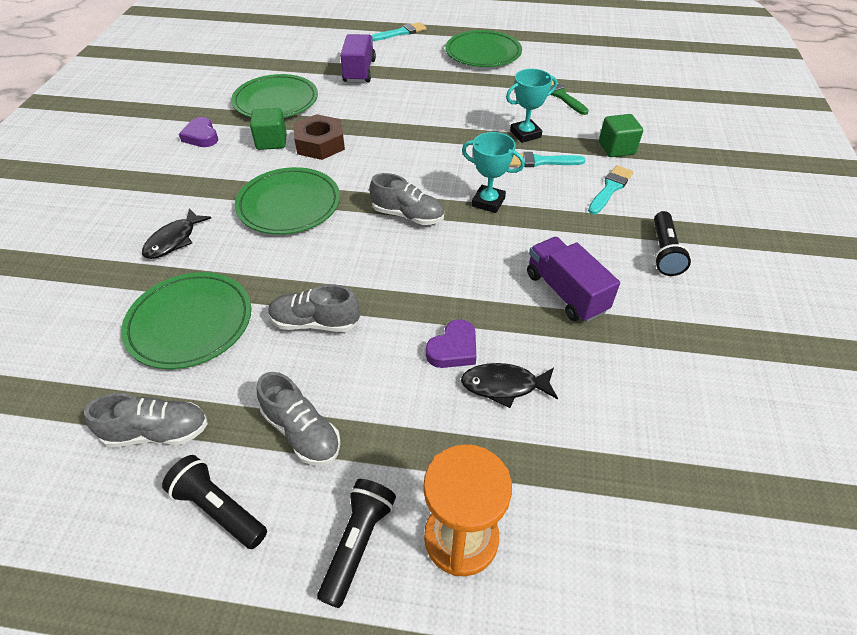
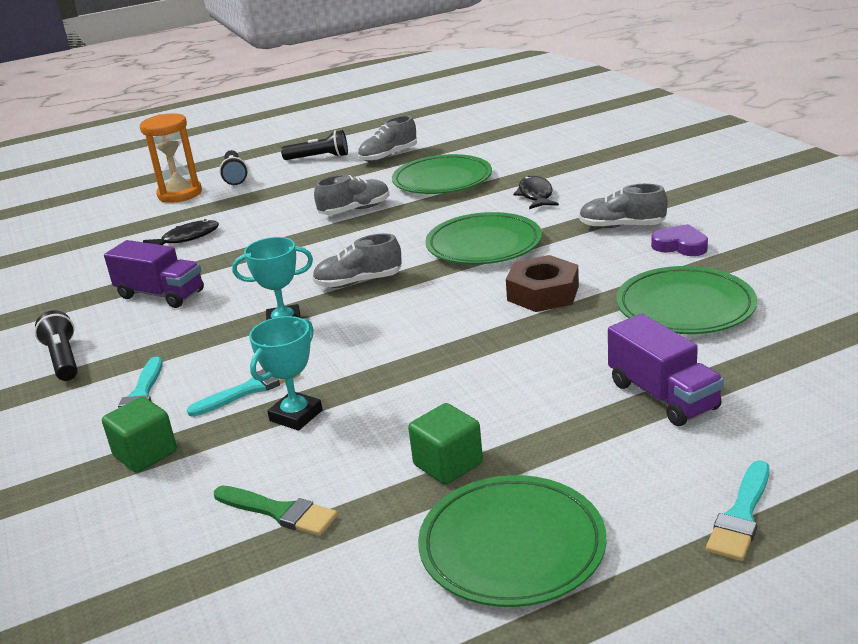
camera: 150 degrees right, 20 degrees down
green cube [250,108,287,150] -> green cube moved to [408,403,483,485]
grey shoe [257,372,341,465] -> grey shoe moved to [579,184,668,228]
purple heart [426,319,476,368] -> none

